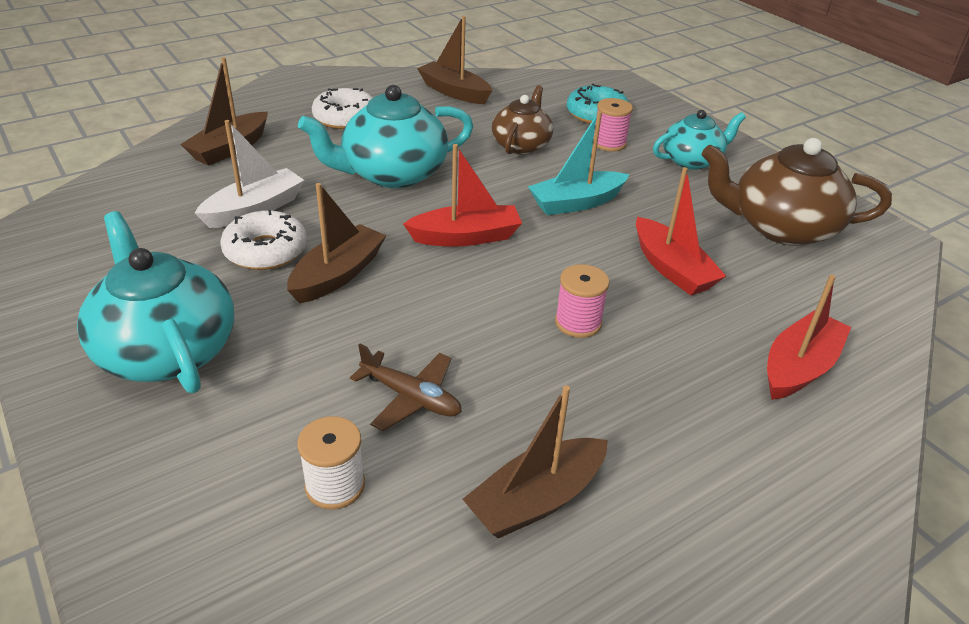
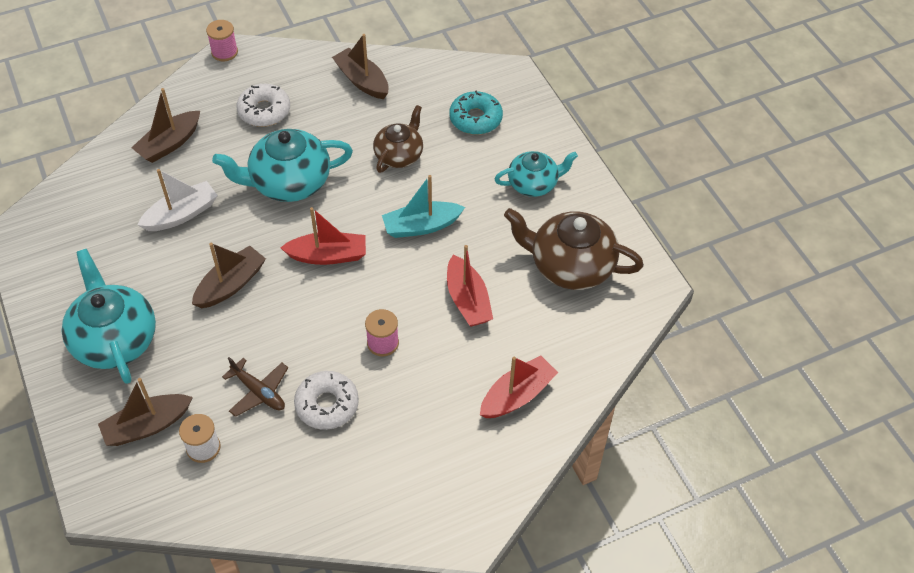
camera: 10 degrees right, 15 degrees up
white donut [220,210,307,270] -> white donut moved to [294,371,359,430]
brown boat [463,385,608,538] -> brown boat moved to [98,378,193,446]
pink spool [593,98,633,152] -> pink spool moved to [206,20,238,61]

